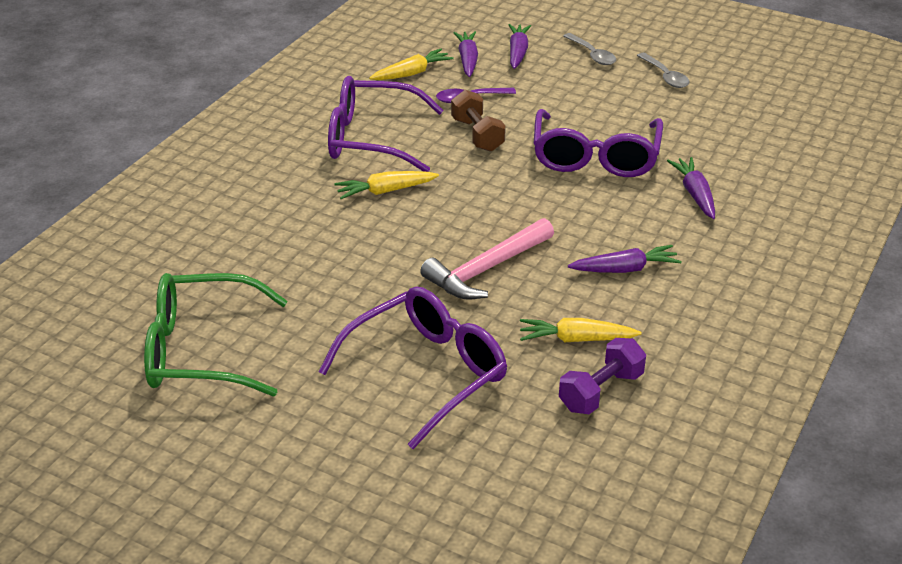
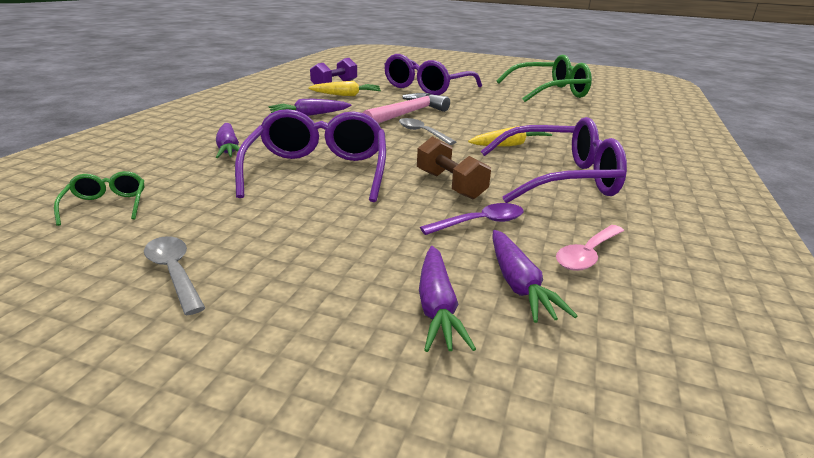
camera: 170 degrees right, 10 degrees down
yellow carrot [369,49,454,80] -> pink spoon [556,225,624,271]
grey spoon [563,33,616,65] -> grey spoon moved to [399,118,456,145]
none -> green glasses [54,171,144,226]

